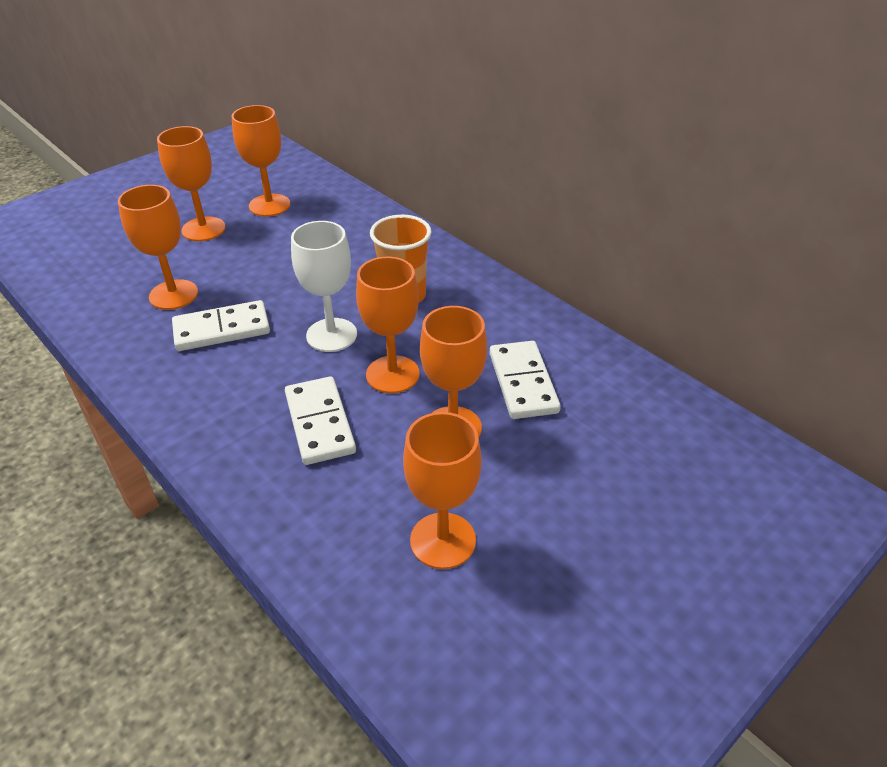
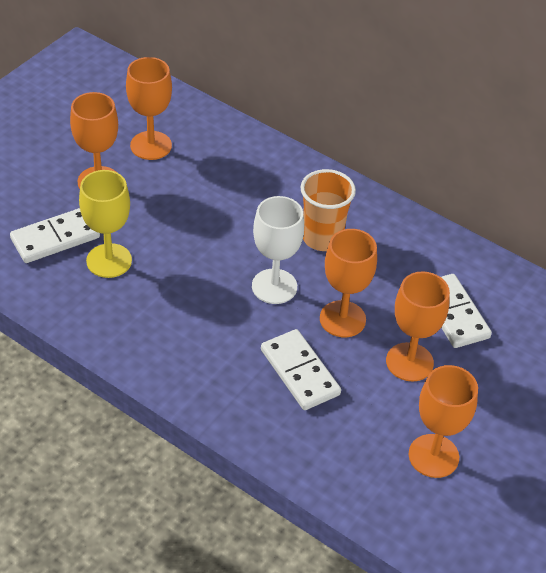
camera: 15 degrees left, 5 degrees up
orange goblet [118,185,198,310] -> yellow goblet [79,170,132,278]
white domino [172,300,270,351] -> white domino moved to [10,208,100,263]

